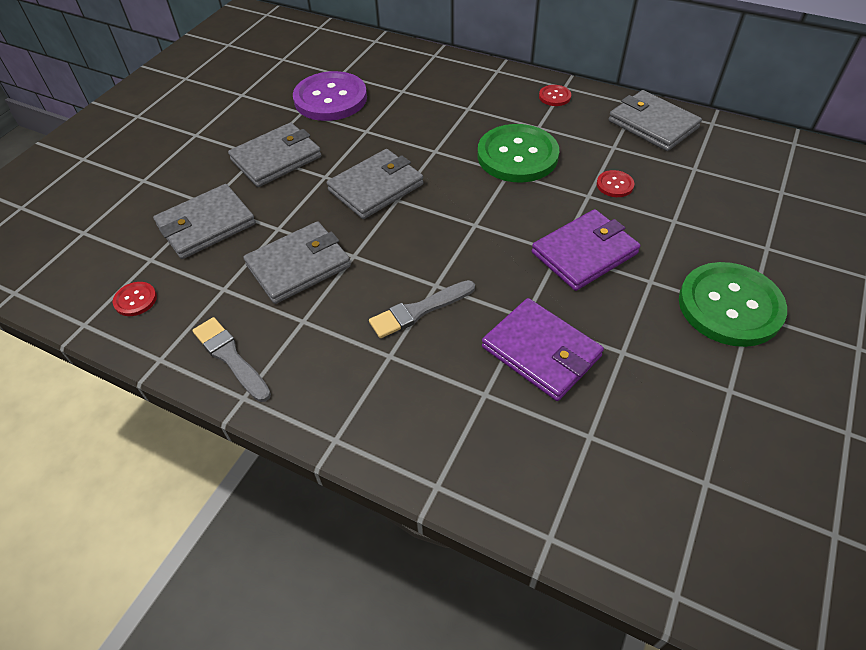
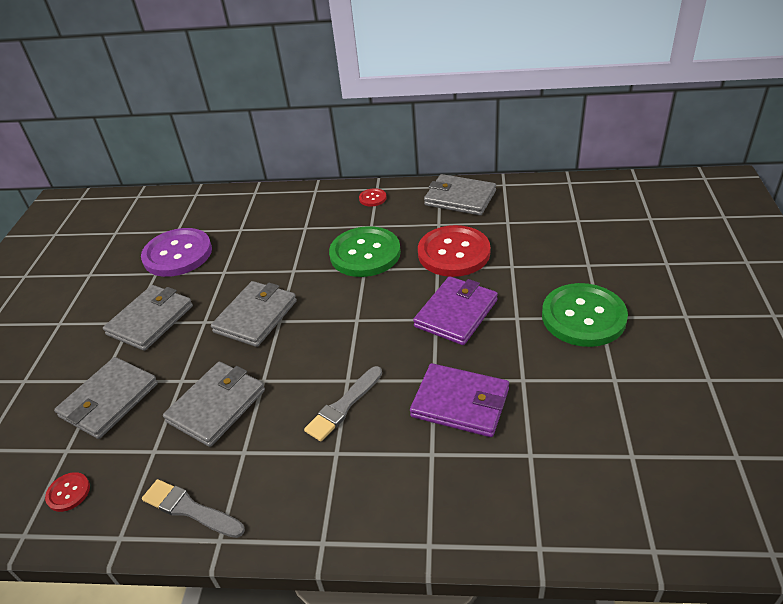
camera: 20 degrees left, 10 degrees down
red button [597,170,634,197] -> red button [418,225,490,277], size x2.33

